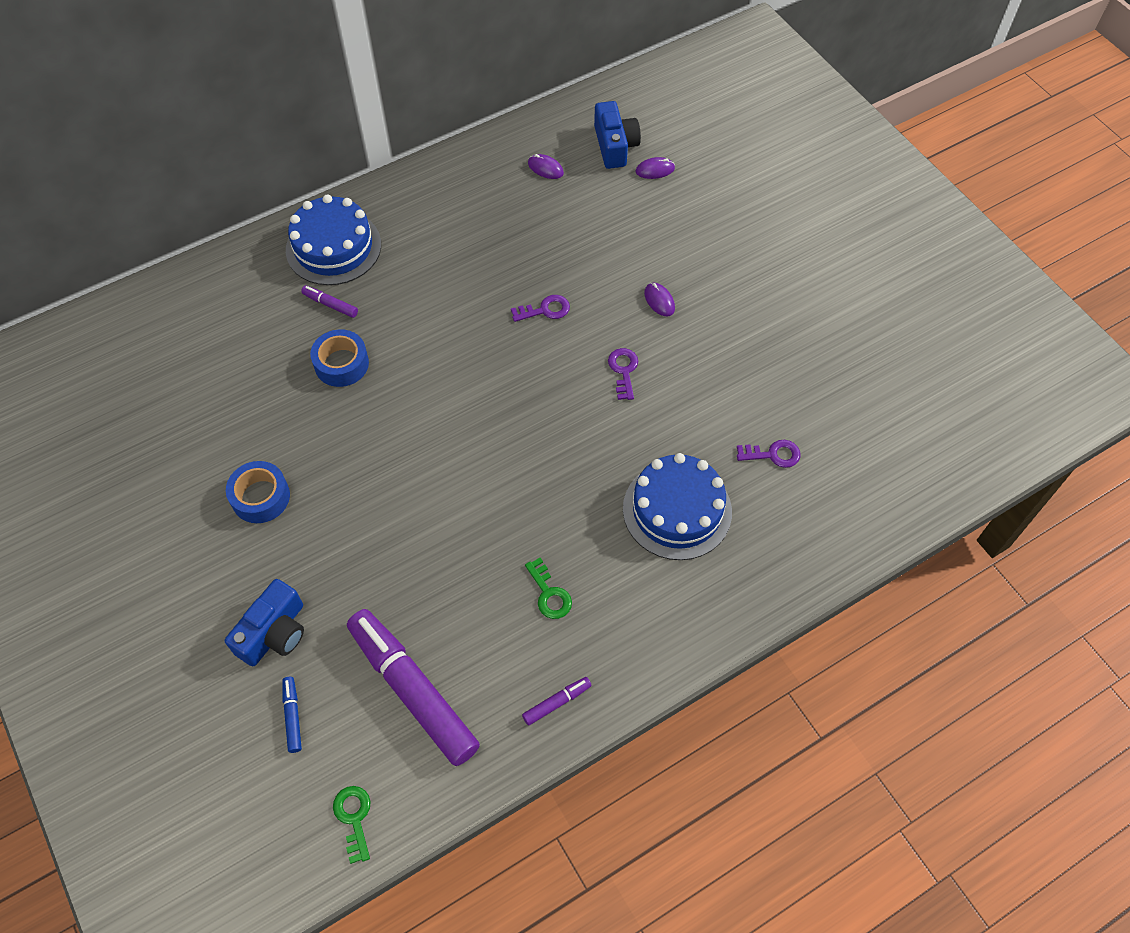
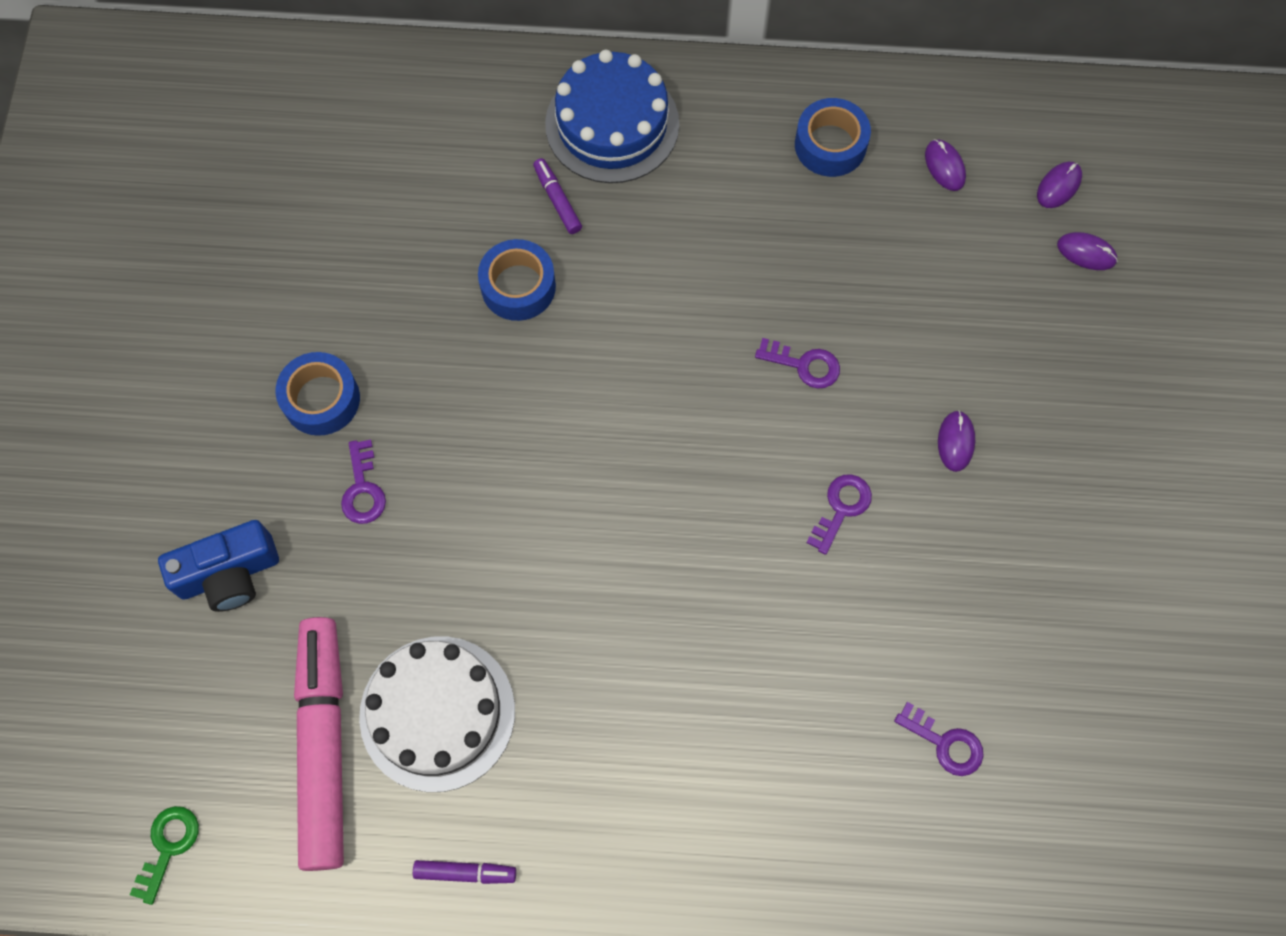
camera: 35 degrees right, 10 degrees up
blue marker [282,677,302,753] -> none
purple marker [347,609,480,766] -> pink marker [294,617,344,871]
green key [525,558,572,619] -> none
blue camera [594,101,641,169] -> purple mouse [1037,162,1082,208]
blue cake [623,453,732,560] -> none
none -> purple key [341,439,386,524]
none -> white cake [359,636,515,792]
none -> blue tape [795,98,871,177]

